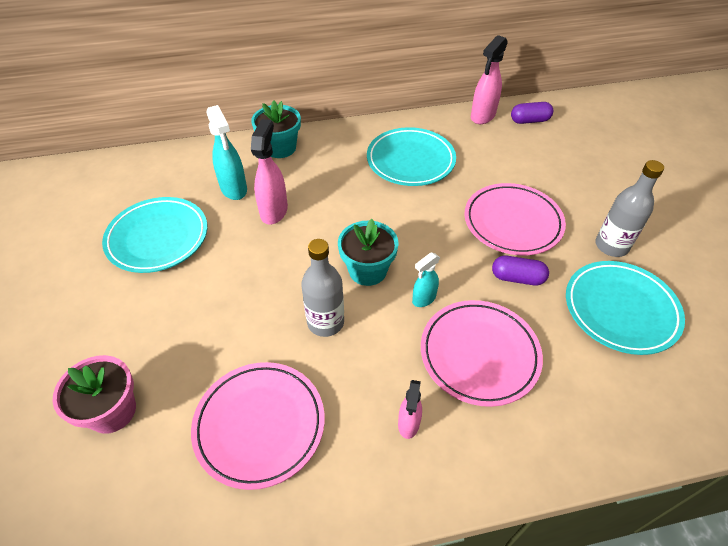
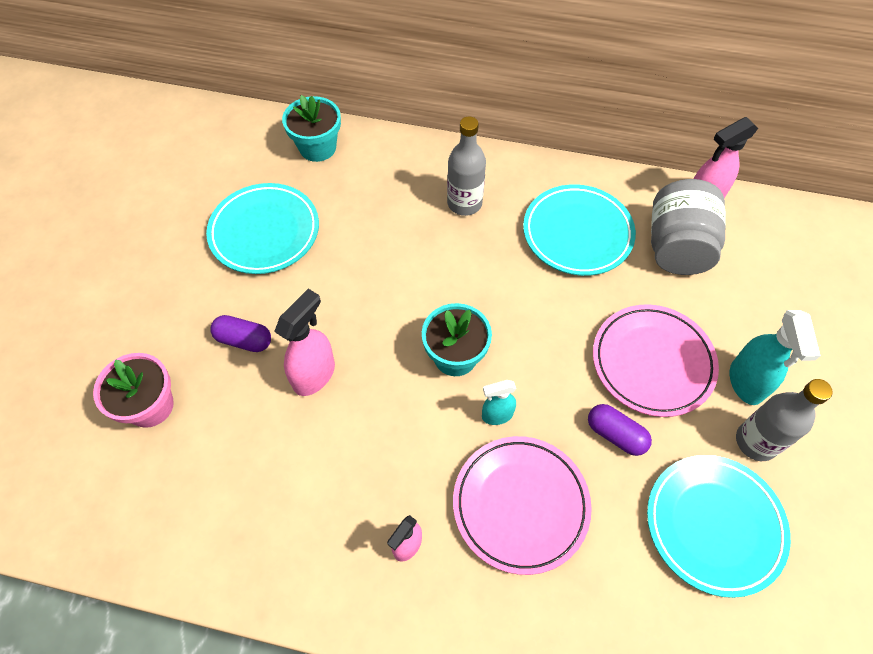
camera: 25 degrees right, 10 degrees up
pink plate [191,362,325,490] -> none
turquoise spray bottle [206,105,247,200] -> turquoise spray bottle moved to [730,310,821,405]
turquoise flower pot [251,100,301,158] -> turquoise flower pot moved to [282,95,341,162]
pink spray bottle [251,119,288,224] -> pink spray bottle moved to [274,289,335,396]
grey bottle [301,239,344,337] -> grey bottle moved to [447,116,486,216]
purple capsule [511,102,553,124] -> purple capsule moved to [210,315,271,352]
none -> grey jar [651,179,726,275]

